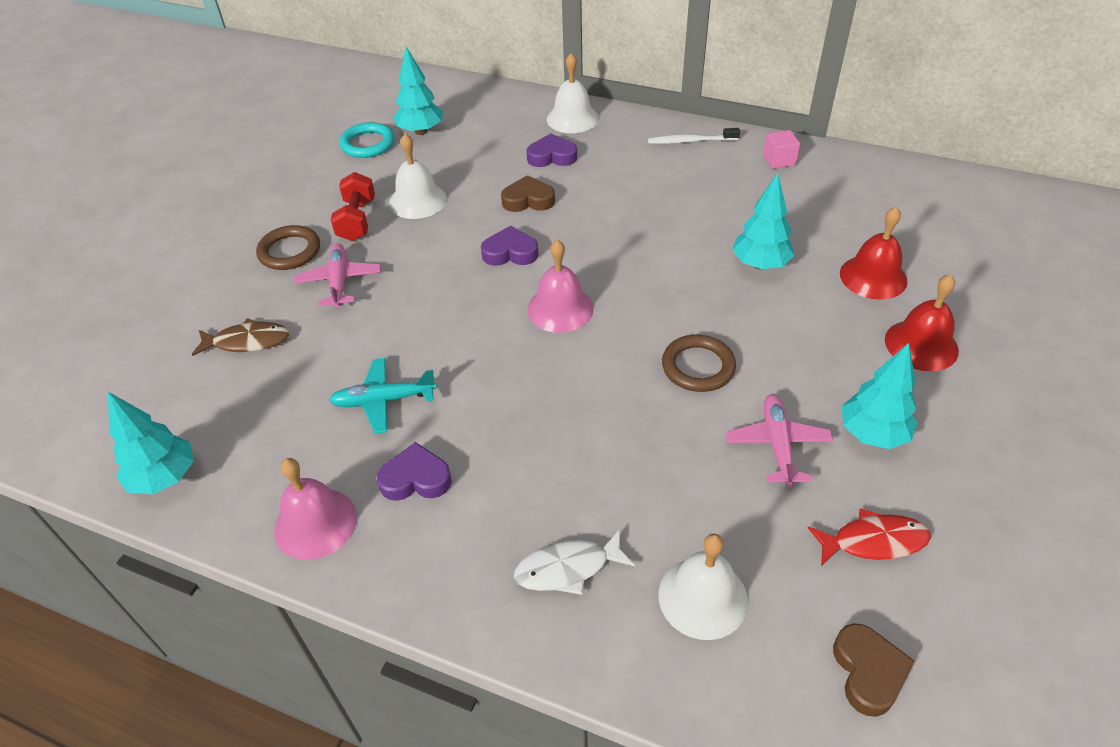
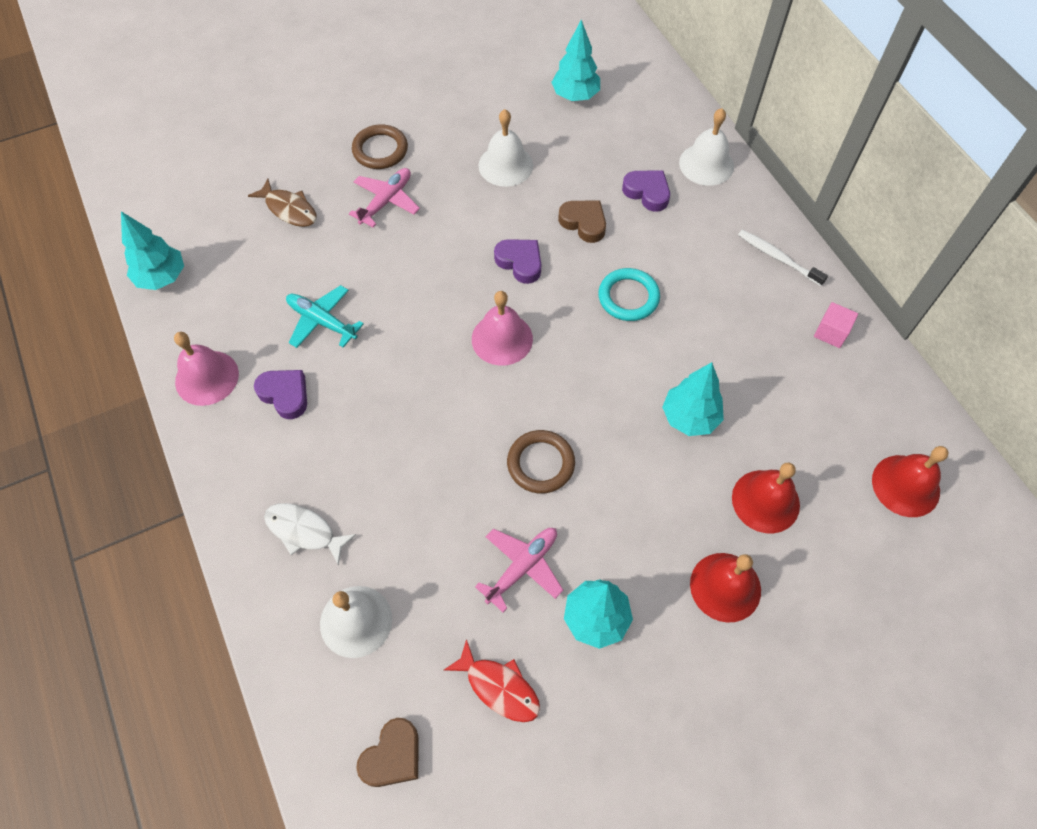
camera: 40 degrees right, 15 degrees up
red dumbbell [331,172,375,241] -> none
turquoise ring [339,122,394,158] -> turquoise ring moved to [598,268,660,321]
none -> red bell [872,446,949,517]

